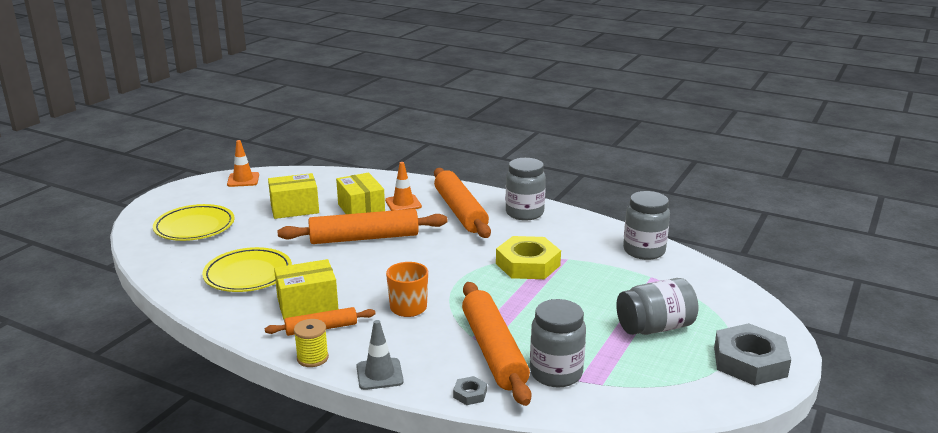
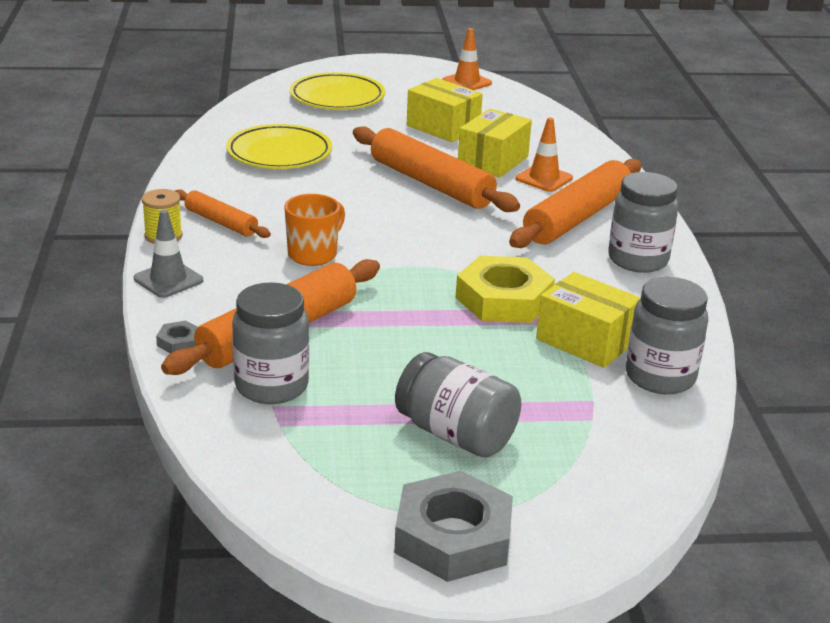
camera: 55 degrees right, 5 degrees up
yellow box [274,259,338,319] -> yellow box moved to [536,272,641,368]

